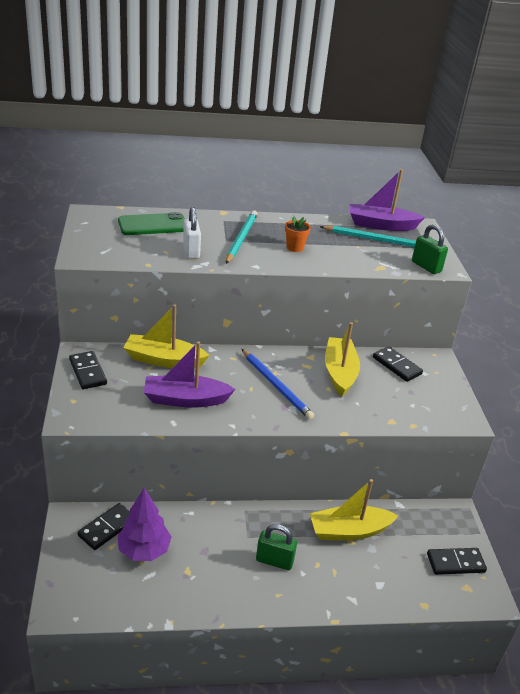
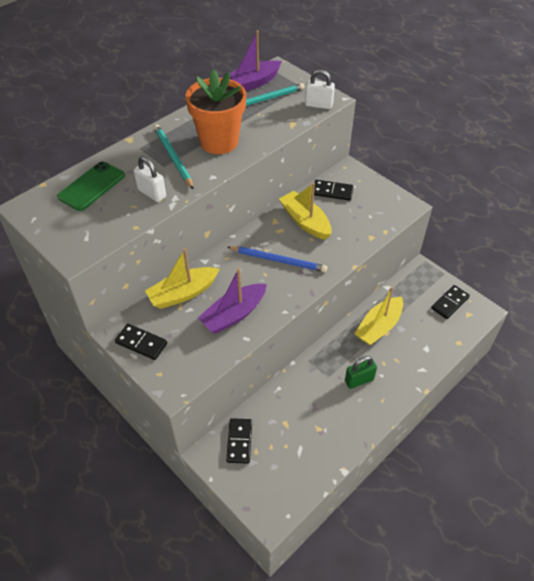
camera: 35 degrees left, 15 degrees up
purple tree [118,488,171,561] -> none
orange flower pot [285,216,311,252] -> orange flower pot [185,69,246,154], size x2.45
green padlock [412,224,448,274] -> white padlock [305,69,335,109]

